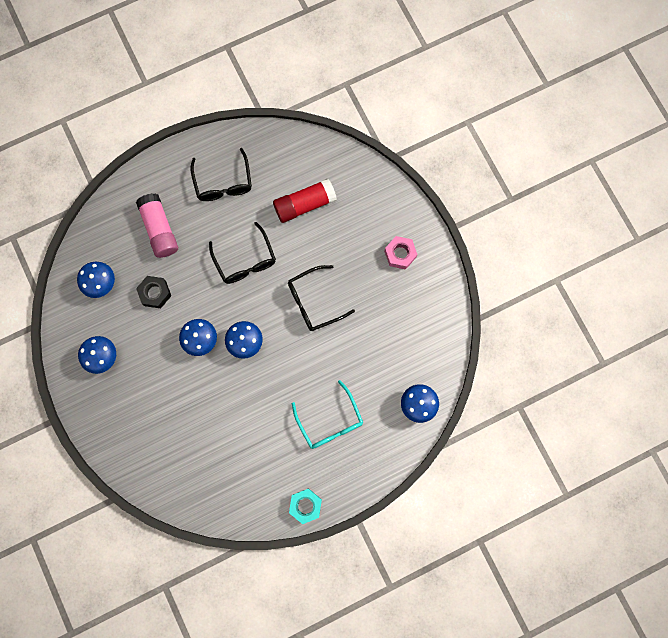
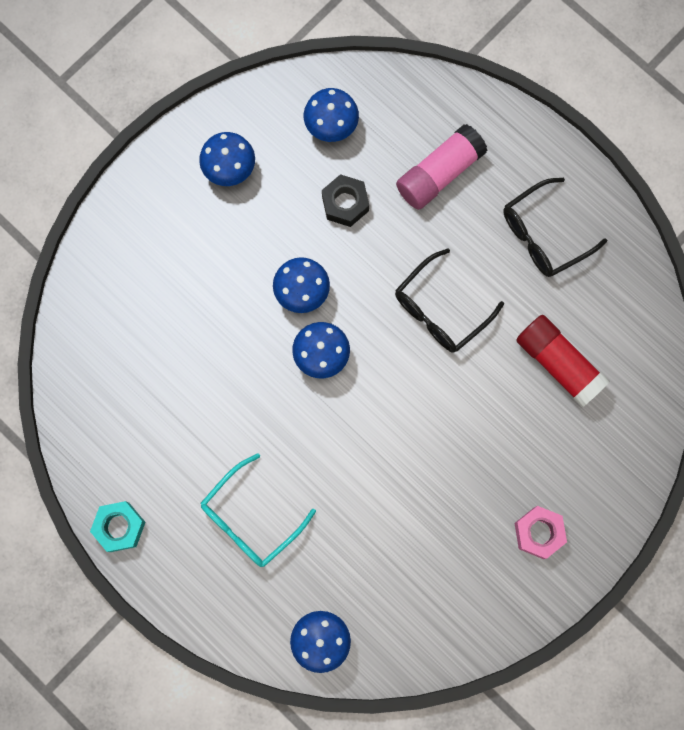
camera: 70 degrees right, 0 degrees up
black glasses [288,265,355,331] -> none

